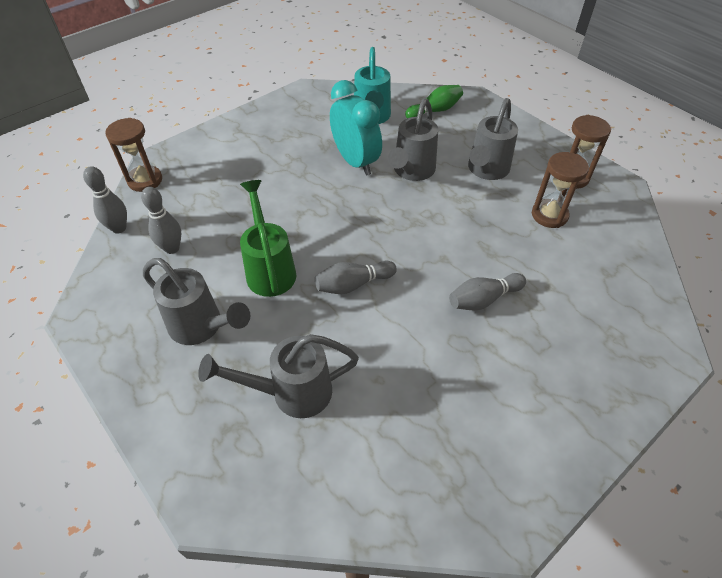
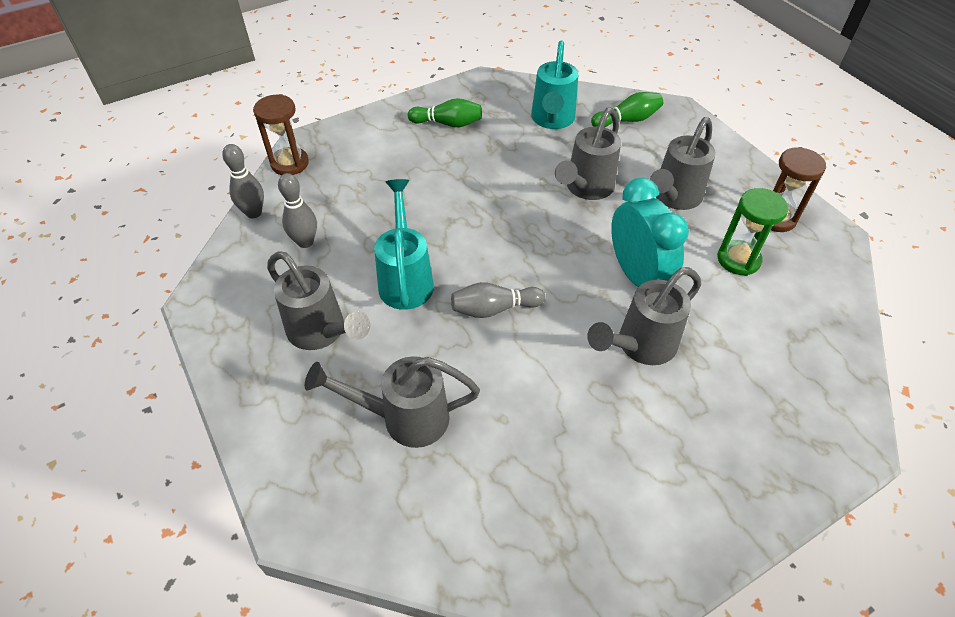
camera: 10 degrees right, 0 degrees up
green watering can [240,180,296,297] -> turquoise watering can [374,179,434,310]
turquoise clock [330,80,382,176] -> turquoise clock moved to [611,178,689,287]
grey bowling pin [449,273,526,310] -> grey watering can [587,267,701,365]
brown hourglass [532,152,589,228] -> green hourglass [717,188,788,276]
none -> green bowling pin [408,98,482,127]

